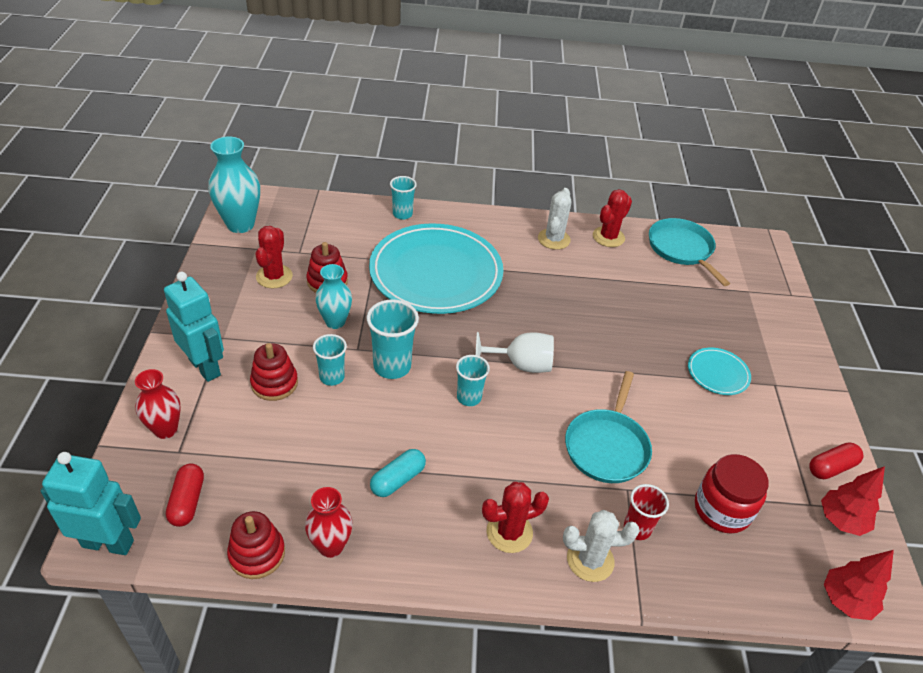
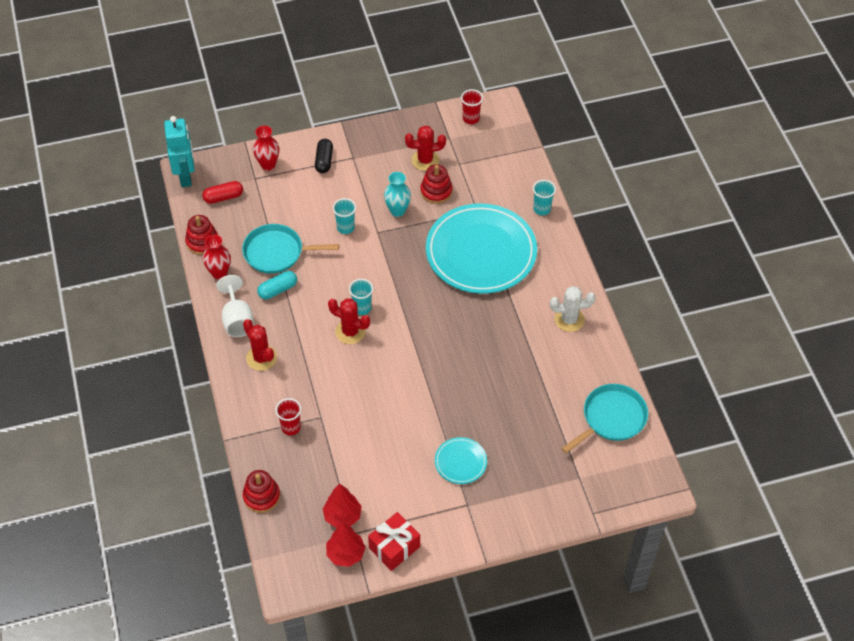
camera: 75 degrees right, 10 degrees up
turquoise robot [164,272,224,382] -> black capsule [315,139,333,173]
turquoise vase [208,136,260,233] -> red cup [461,89,483,124]
red stacking toy [250,343,298,401] -> red stacking toy moved to [243,470,280,513]
turquoise cup [366,299,419,379] -> none
turquoise capsule [370,449,426,497] -> turquoise capsule turned 60 degrees counterclockwise [257,271,297,299]
white goblet [475,332,554,373] -> white goblet moved to [216,275,254,337]
white cactus [563,510,640,582] -> none
turquoise pan [565,371,652,483] -> turquoise pan moved to [242,224,339,274]
red cactus [593,189,632,247] -> red cactus moved to [328,299,370,344]
red jar [695,454,769,534] -> none
red capsule [809,442,863,479] -> red gift [368,512,420,571]
red tree [824,550,894,620] -> red tree moved to [323,484,362,528]

